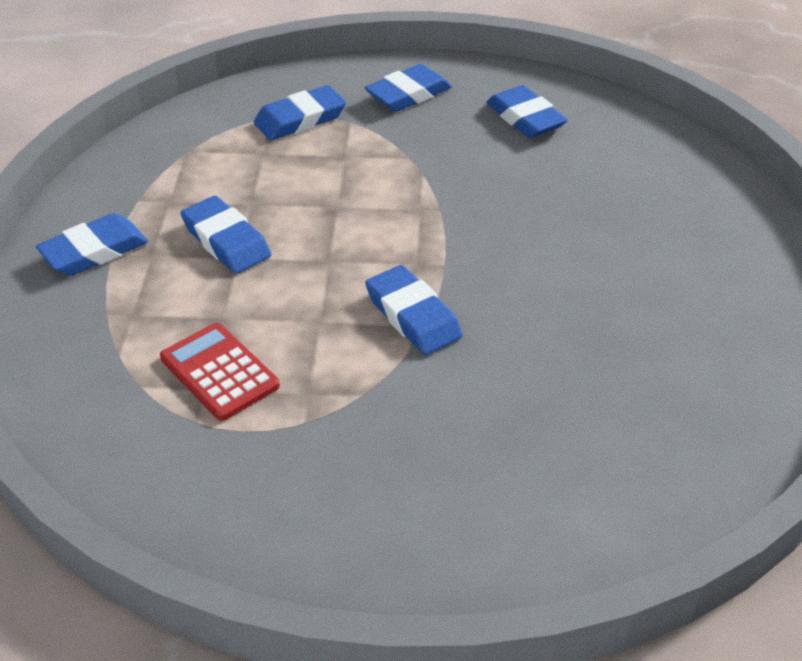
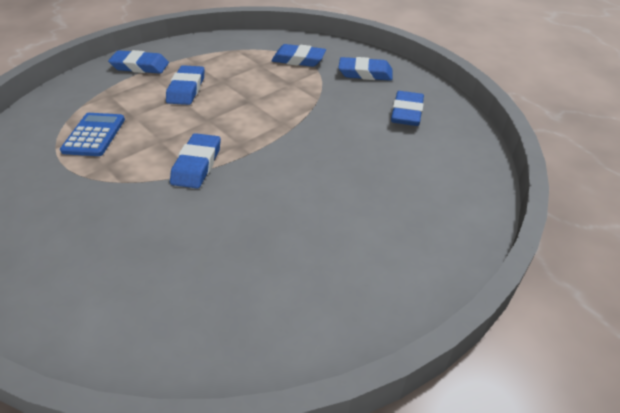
camera: 45 degrees right, 0 degrees up
red calculator [160,323,280,421] -> blue calculator [60,113,125,156]

